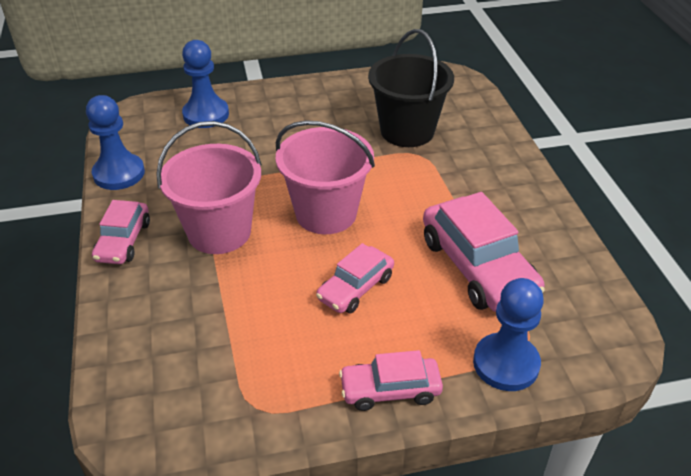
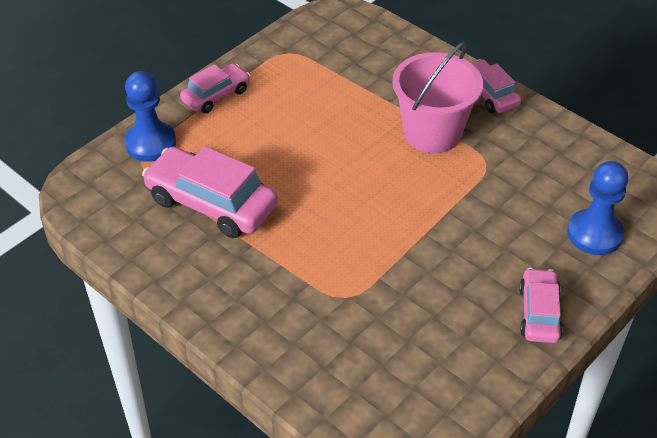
camera: 145 degrees right, 5 degrees up
blue pawn [86,95,145,190] -> none
pink bucket [276,120,375,234] -> none
pink car [316,243,394,313] -> pink car moved to [519,268,563,343]
black bucket [368,29,454,147] -> none

